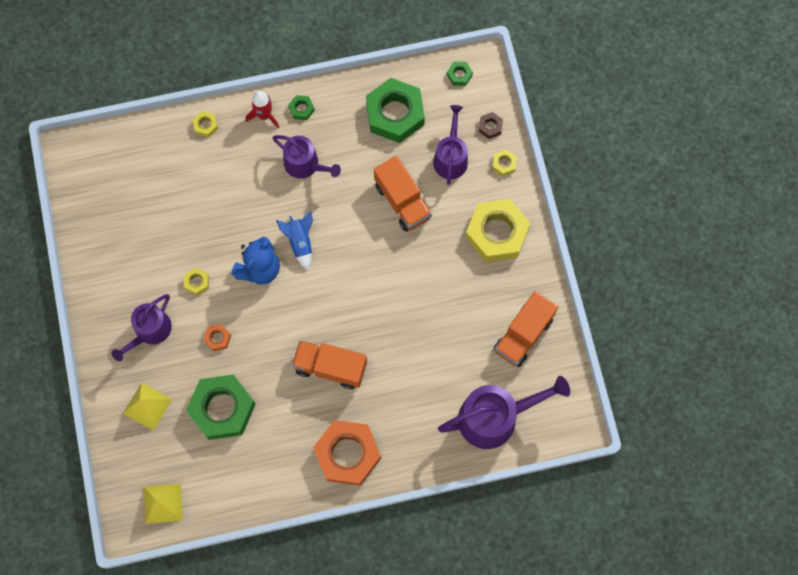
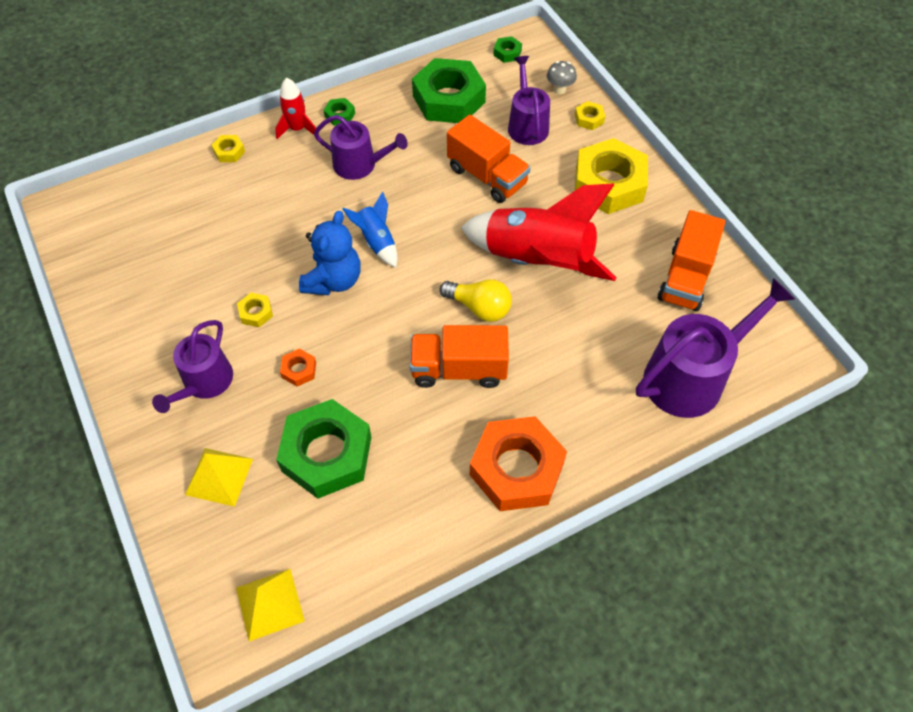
camera: 15 degrees left, 15 degrees down
brown nut [479,112,503,139] -> grey mushroom [547,61,577,94]
none -> yellow light bulb [440,279,512,322]
none -> red rocket [461,183,617,281]

